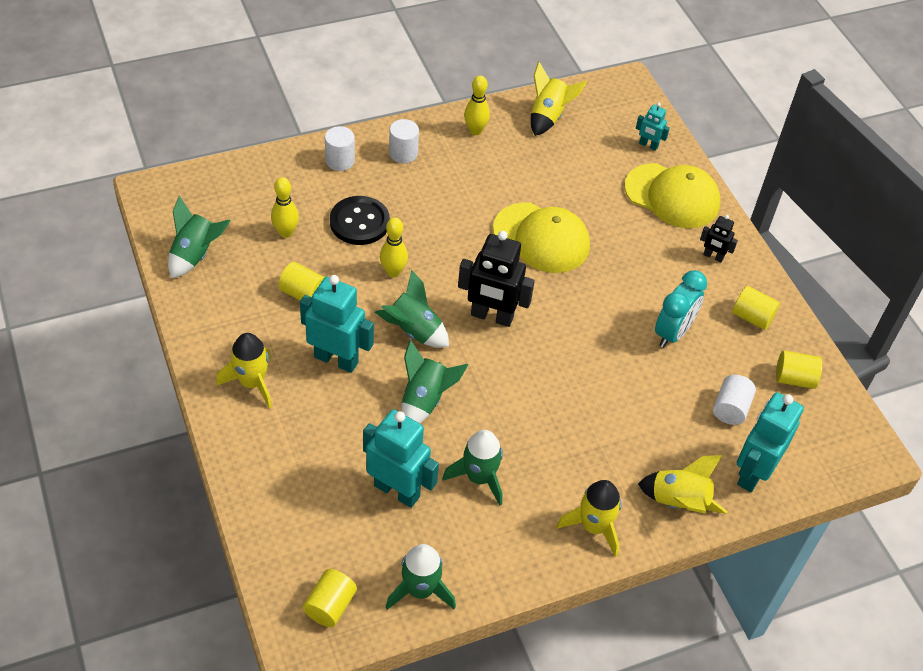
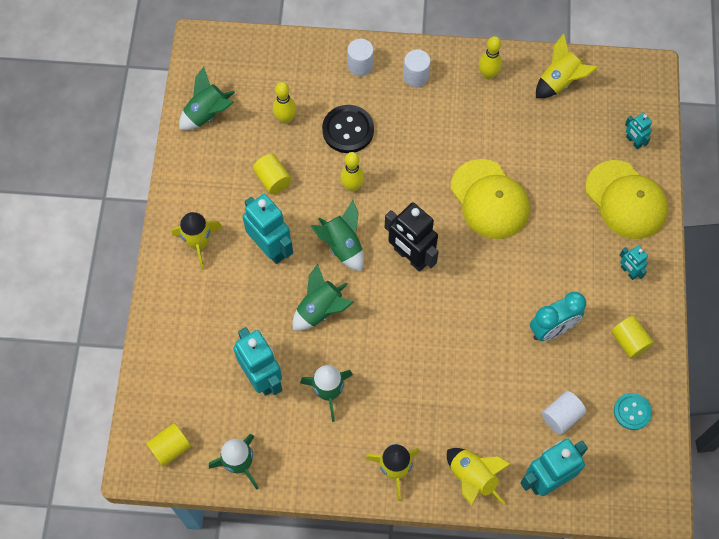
camera: 30 degrees right, 15 degrees up
black robot [700,215,738,262] -> turquoise robot [620,246,648,280]
yellow cylinder [776,351,822,389] -> turquoise button [614,393,652,430]

